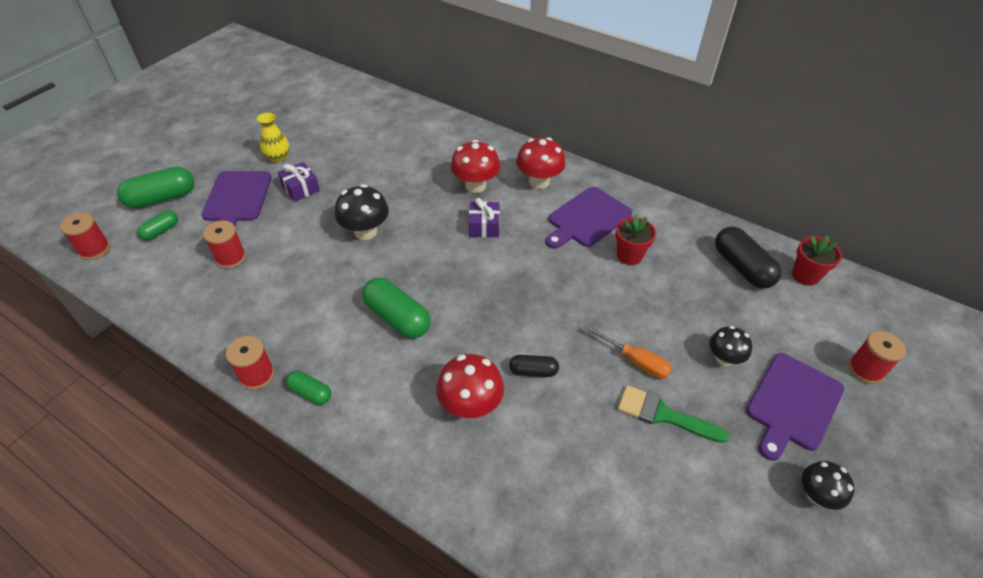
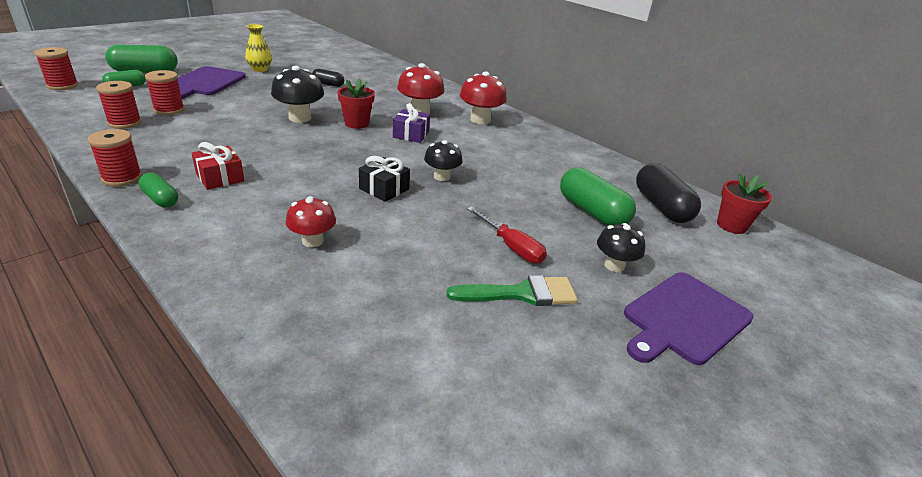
camera: 10 degrees right, 15 degrees down
purple gift [278,162,320,202] -> none
green capsule [362,277,431,338] -> green capsule moved to [560,167,636,226]
red mushroom [436,354,504,418] -> red mushroom [286,196,336,247], size x0.65
black capsule [509,355,559,377] -> black capsule moved to [312,69,344,87]
purple cutting board [546,187,633,249] -> none
orange screwdriver [585,325,672,379] -> red screwdriver [467,206,547,264]
red flower pot [616,214,656,265] -> red flower pot moved to [338,78,375,129]
green brush [618,385,729,443] -> green brush turned 135 degrees clockwise [446,275,578,306]
black mushroom [802,461,855,510] -> black mushroom moved to [424,140,463,181]
red spool [848,331,906,384] -> red spool moved to [96,81,142,129]
none -> red gift [192,142,244,190]
none -> black gift [359,156,410,202]

